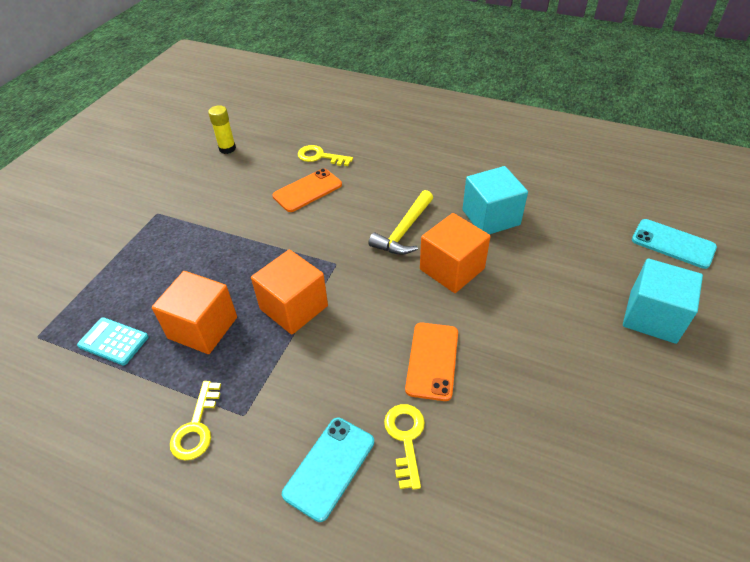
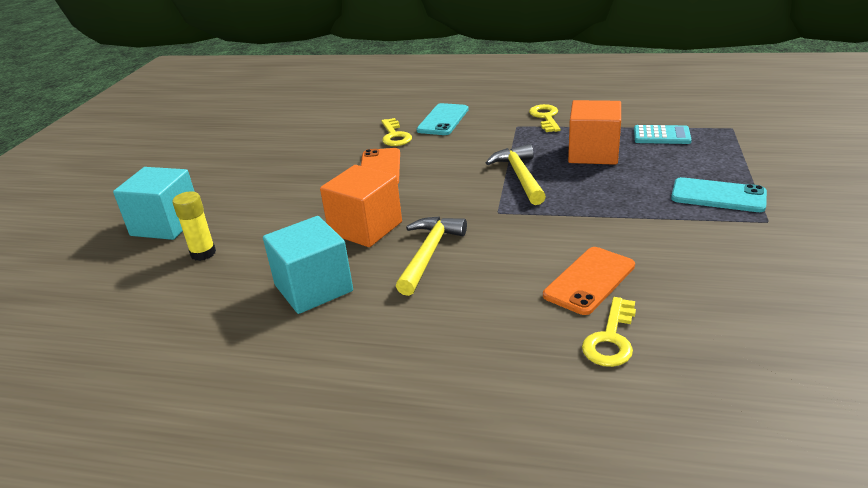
camera: 170 degrees right, 15 degrees down
yellow glue stick [208,105,236,154] -> yellow glue stick moved to [172,191,216,261]
orange cube [251,250,328,335] -> yellow hammer [486,144,546,205]
yellow key [298,145,353,166] -> yellow key turned 105 degrees clockwise [582,297,636,367]
turquoise phone [632,219,717,269] -> turquoise phone moved to [671,177,767,212]

